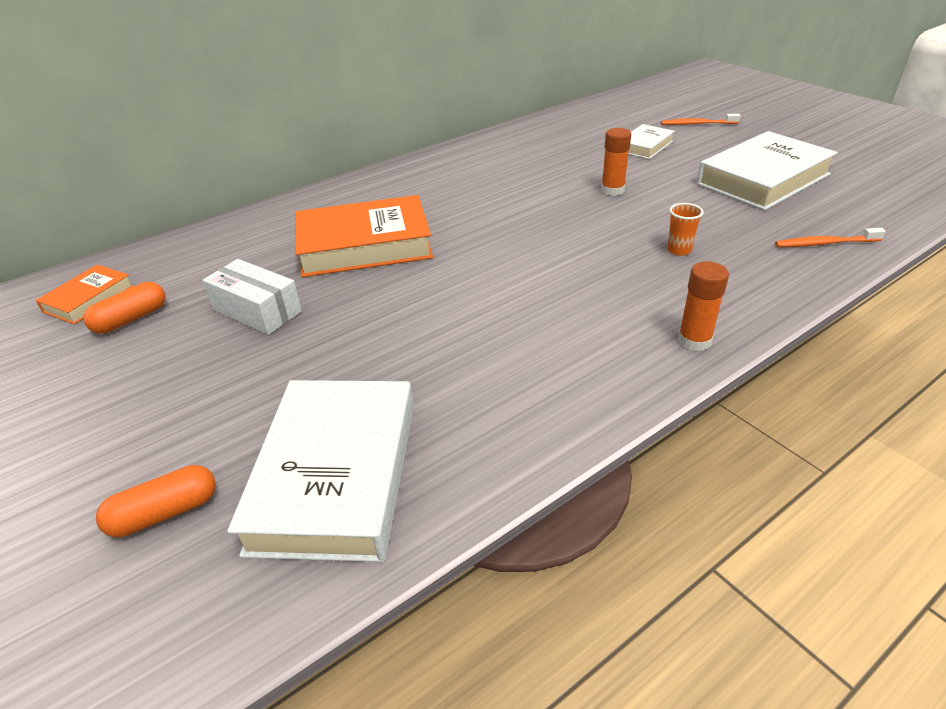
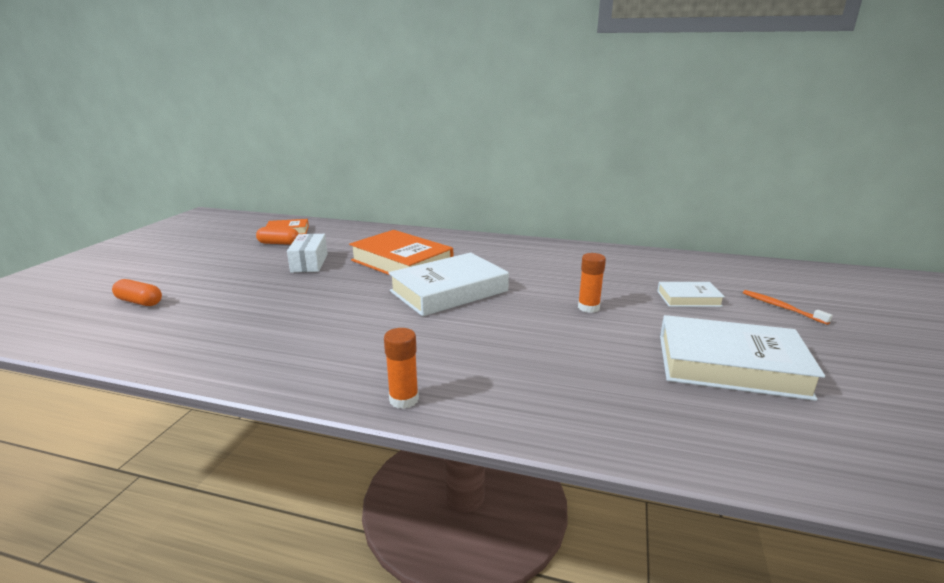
camera: 50 degrees right, 15 degrees down
white book [227,380,414,562] -> white book moved to [388,252,509,316]
orange cup [667,203,704,256] -> none
orange toothbrush [775,228,886,247] -> none

